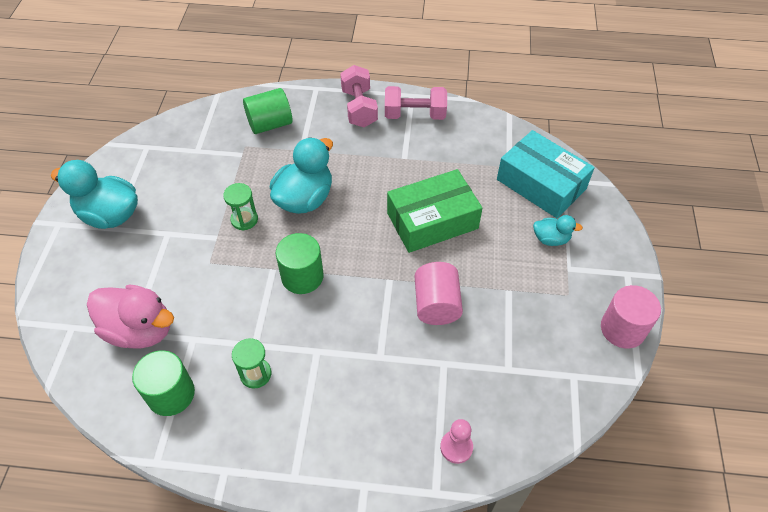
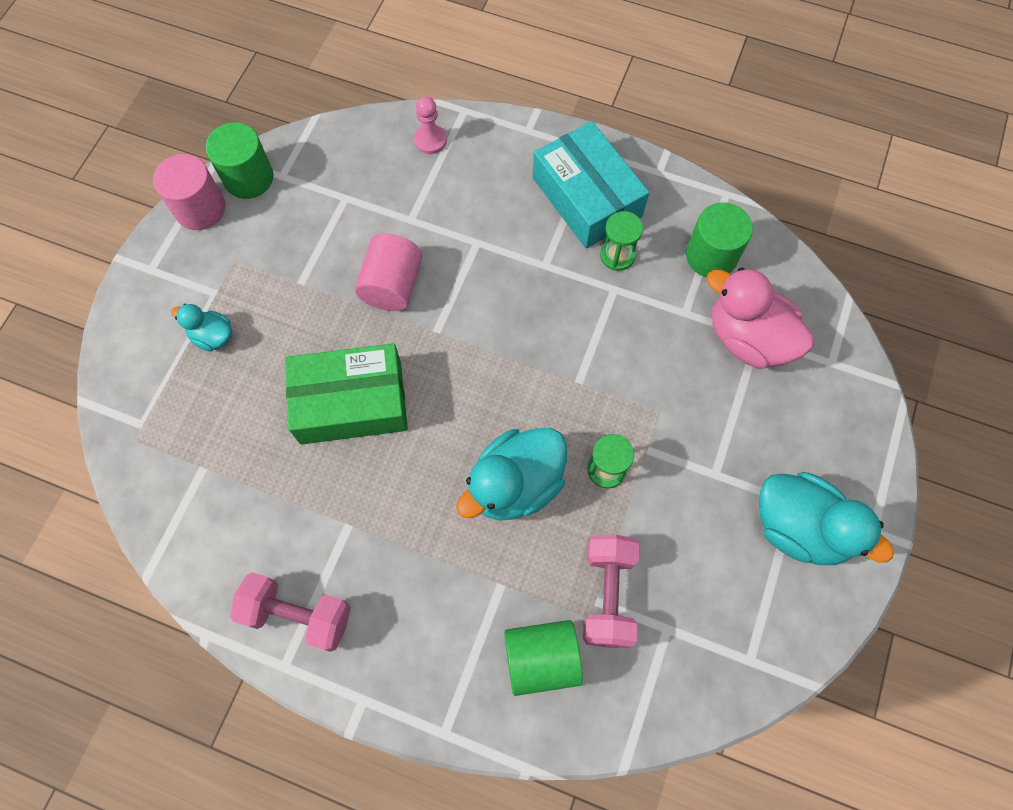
camera: 165 degrees left, 15 degrees up
green cylinder [276,233,324,294] -> green cylinder moved to [206,122,274,199]
pink dumbbell [340,65,378,127] -> pink dumbbell moved to [583,535,639,648]
turquoise box [497,130,595,218] -> turquoise box moved to [533,121,649,248]

